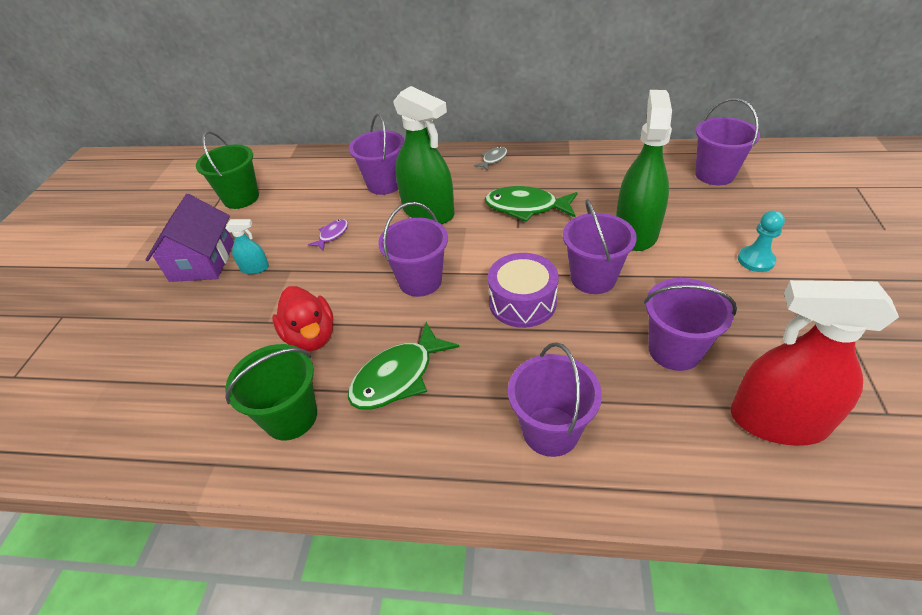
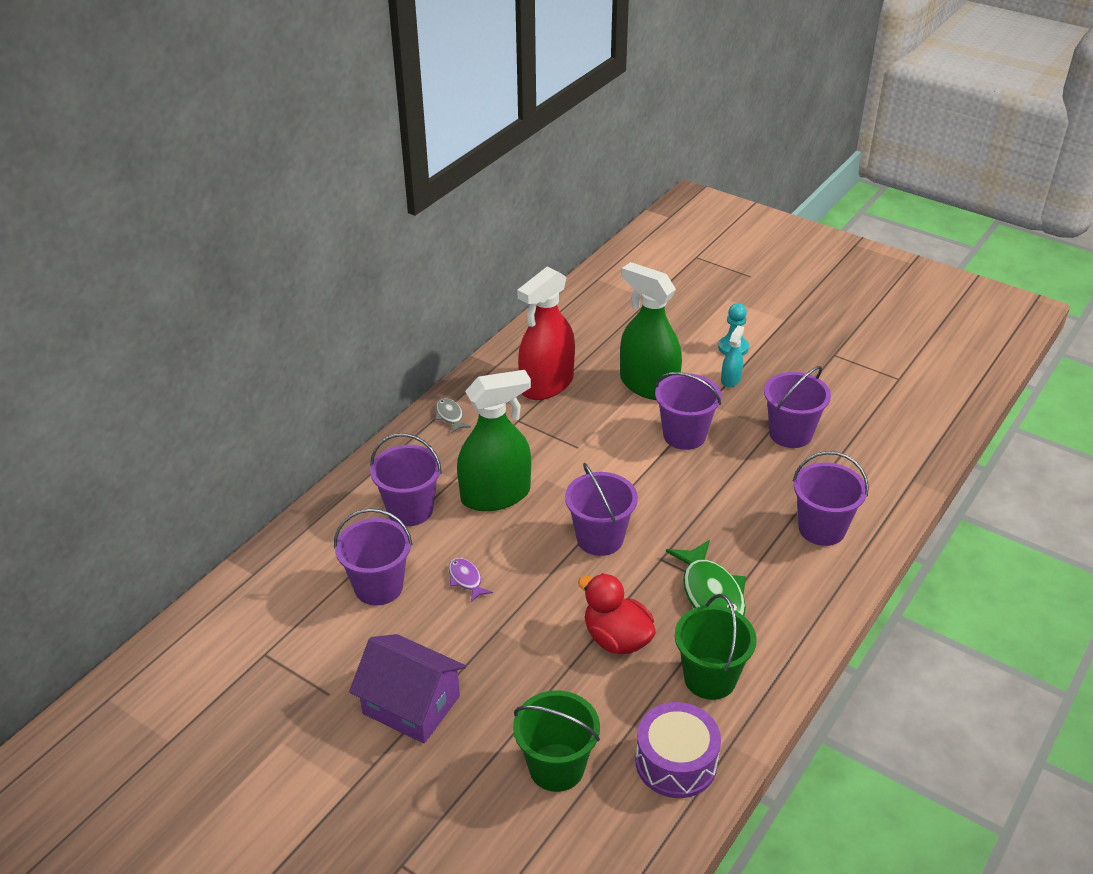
camera: 65 degrees left, 5 degrees down
green bucket [196,131,259,209] -> green bucket moved to [513,690,600,792]
turquoise spray bottle [225,219,269,274] -> turquoise spray bottle moved to [721,325,744,388]
red duck [272,286,334,351] -> red duck turned 135 degrees counterclockwise [578,573,656,654]
green fish [485,186,578,222] -> none
purple drum [488,253,559,328] -> purple drum moved to [636,702,721,798]
purple bucket [695,98,760,185] -> purple bucket moved to [334,508,412,606]
red spray bottle [731,280,899,446] -> red spray bottle moved to [517,266,575,400]

